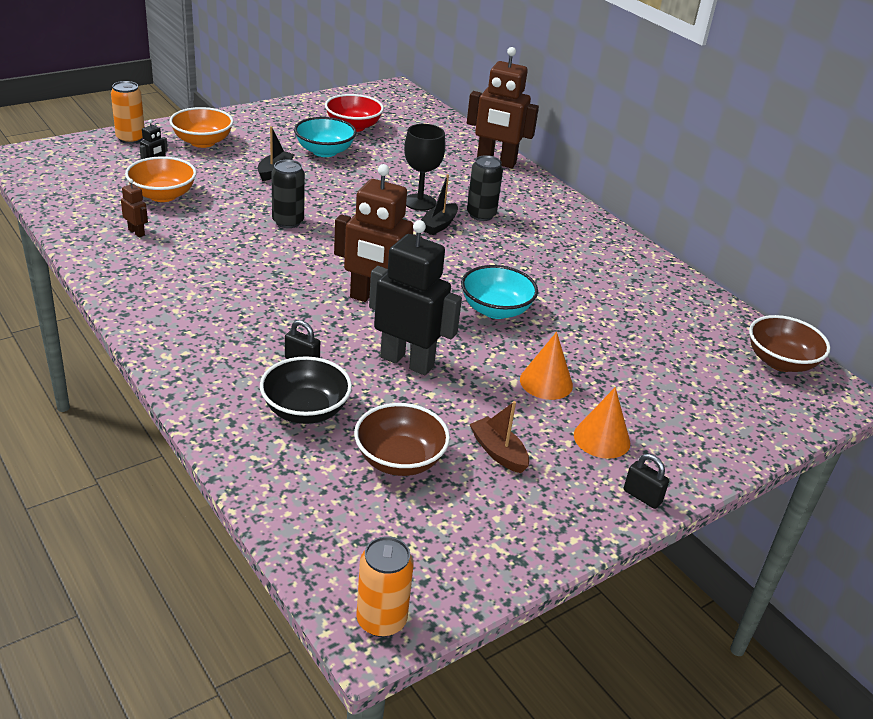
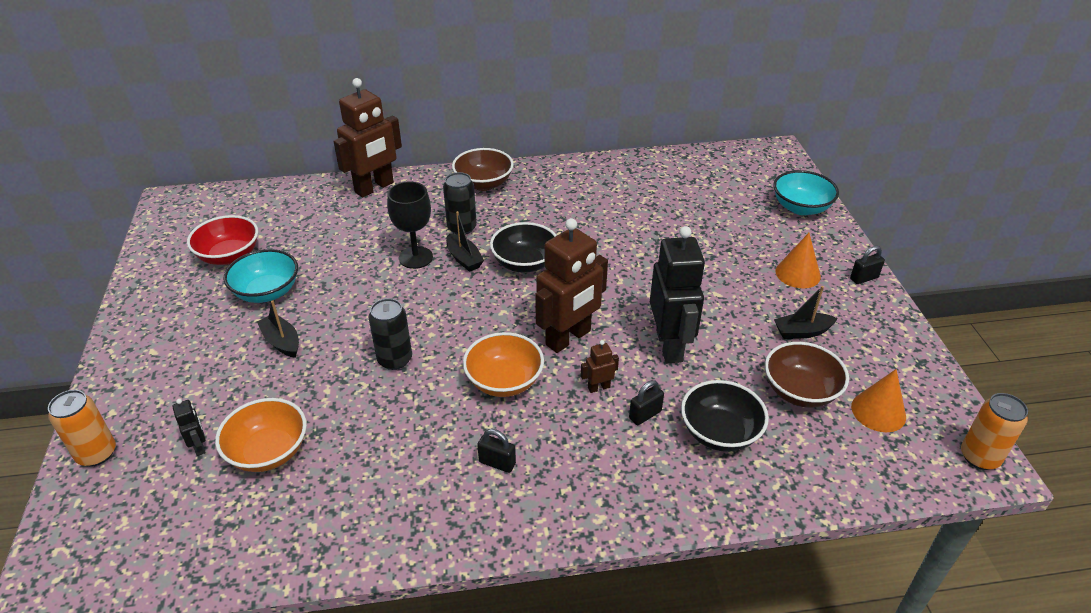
camera: 60 degrees left, 5 degrees up
brown robot [121,179,148,237] -> brown robot moved to [581,340,619,393]
orange bowl [169,107,234,148] -> orange bowl moved to [463,332,544,397]
black robot [369,220,462,375] -> black robot turned 120 degrees clockwise [650,226,705,363]
turquoise bowl [461,265,538,319] -> turquoise bowl moved to [773,170,839,215]
brown boat [470,401,529,473] -> black boat [774,286,838,339]
orange cone [520,332,573,400] -> orange cone moved to [851,369,906,432]
brown bowl [749,315,830,372] -> brown bowl moved to [452,148,514,191]
none -> black padlock [477,429,516,473]
none -> black bowl [490,222,557,273]

